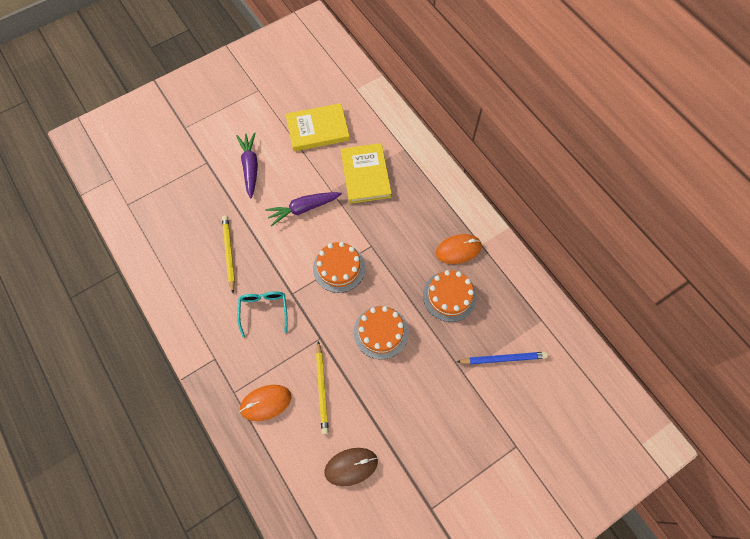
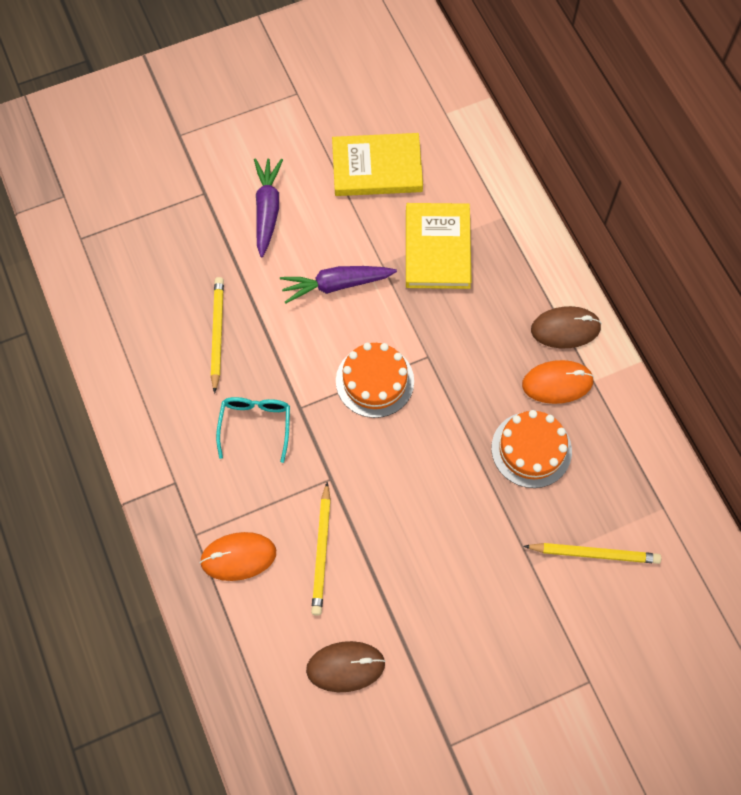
camera: 10 degrees right, 0 degrees up
orange cake [354,306,409,359] -> none
blue pencil [457,352,548,364] -> yellow pencil [523,543,661,564]
none -> brown mouse [531,306,602,348]

